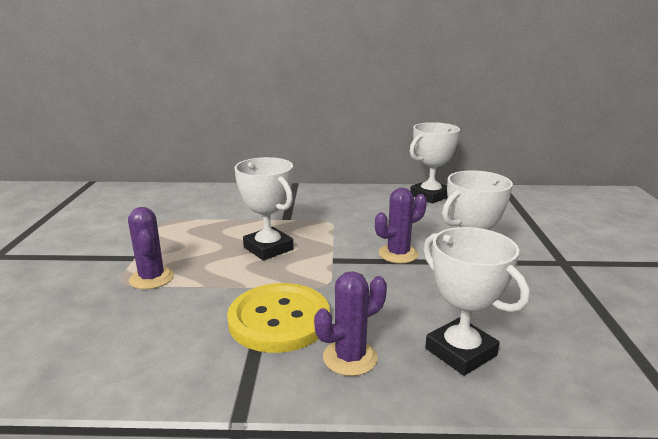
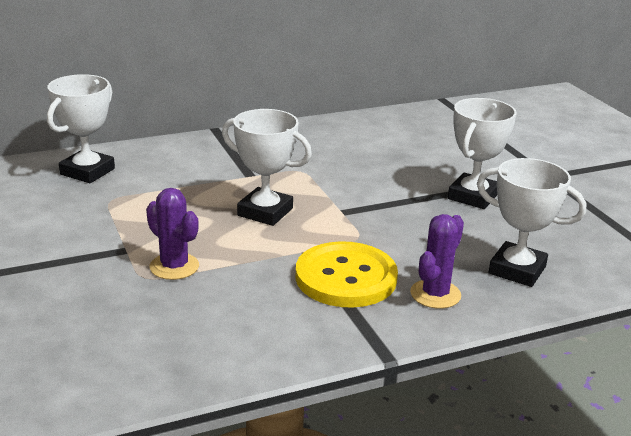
camera: 25 degrees left, 5 degrees up
purple cactus [375,188,427,263] -> none
white trophy [410,122,460,204] -> white trophy moved to [47,74,115,183]

